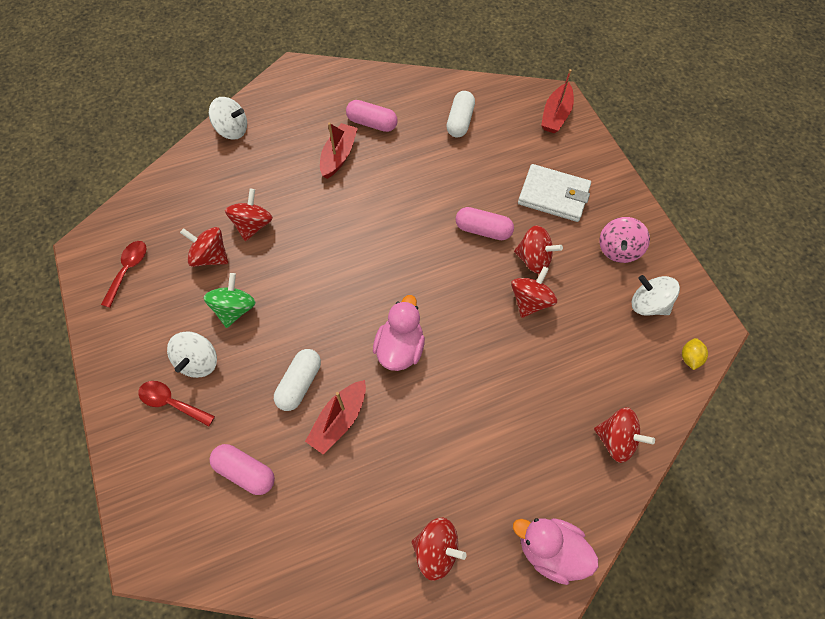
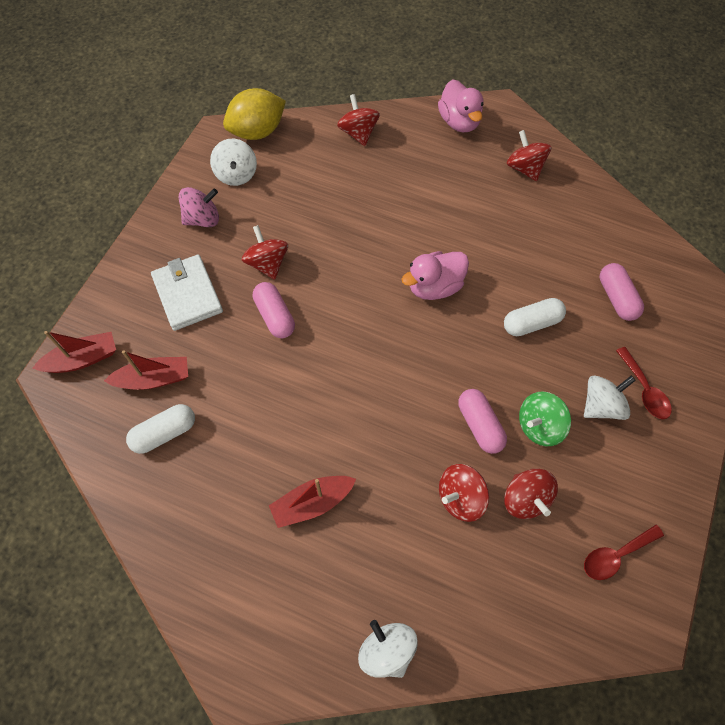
camera: 135 degrees left, 0 degrees up
red boat [305,380,366,455] -> red boat moved to [104,350,188,390]
pink capsule [346,100,398,132] -> pink capsule moved to [458,389,507,454]
red spinning top [511,266,557,318] -> none
yellow lemon [682,338,708,370] -> yellow lemon [223,88,286,140], size x2.29

